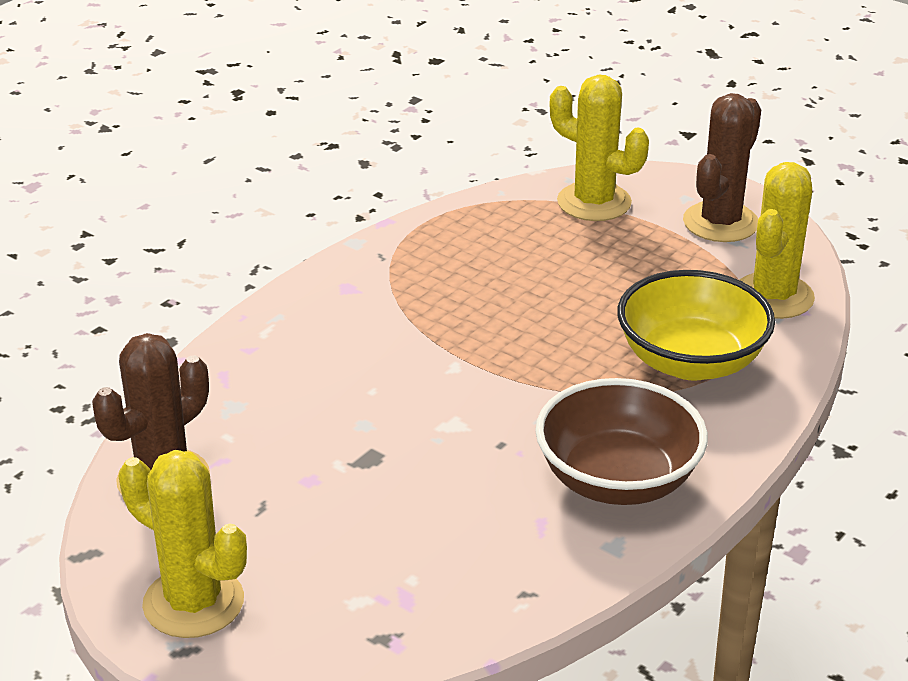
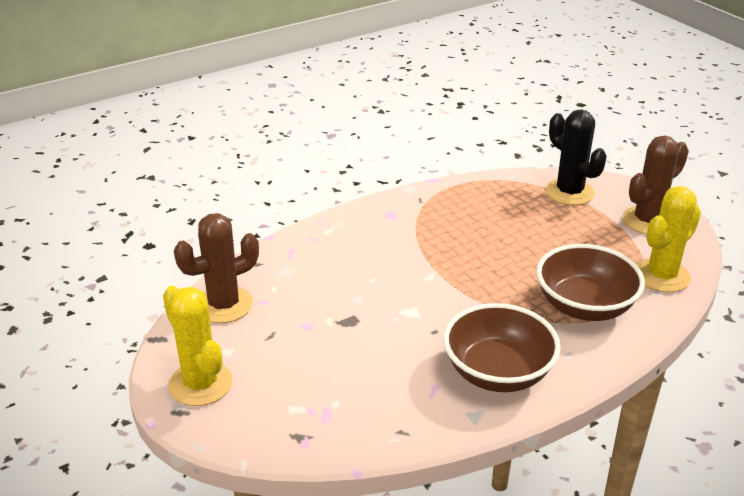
camera: 20 degrees right, 0 degrees up
yellow cactus [550,74,649,221] -> black cactus [545,109,607,205]
yellow bowl [617,270,775,381] -> brown bowl [536,244,645,321]

